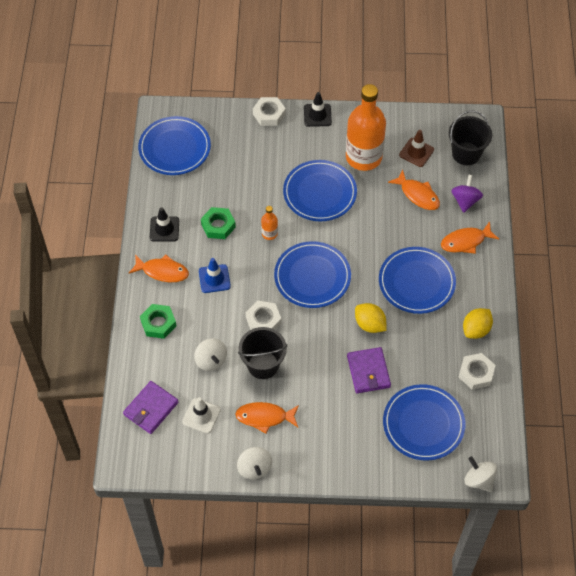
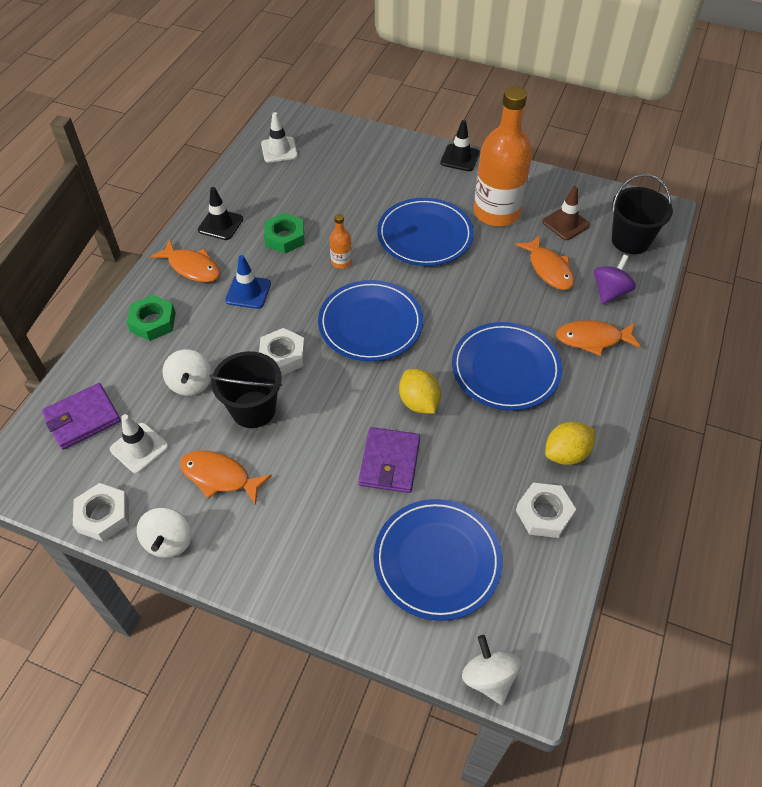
camera: 20 degrees right, 5 degrees down
blue plate [138,116,211,175] -> white traffic cone [261,112,298,163]
white nut [253,97,286,126] -> white nut moved to [73,483,129,541]

